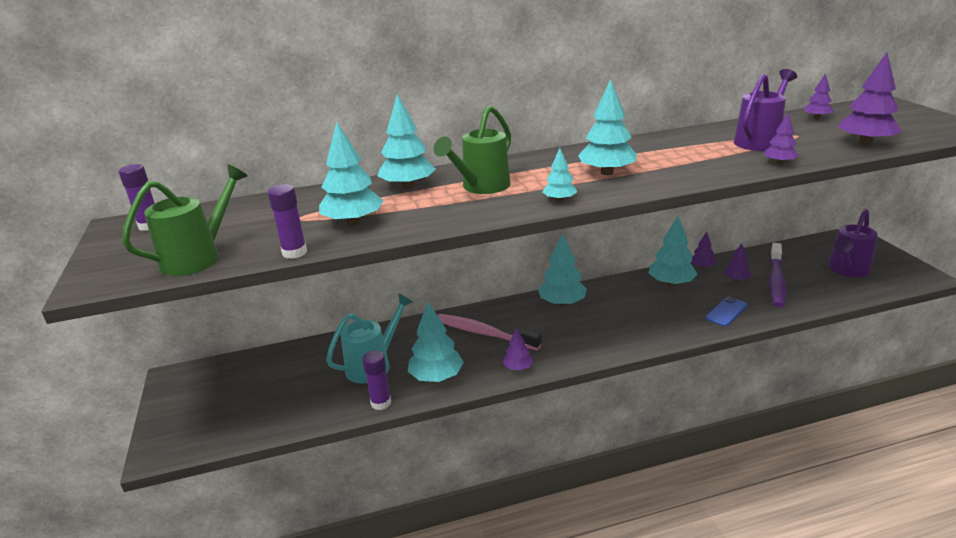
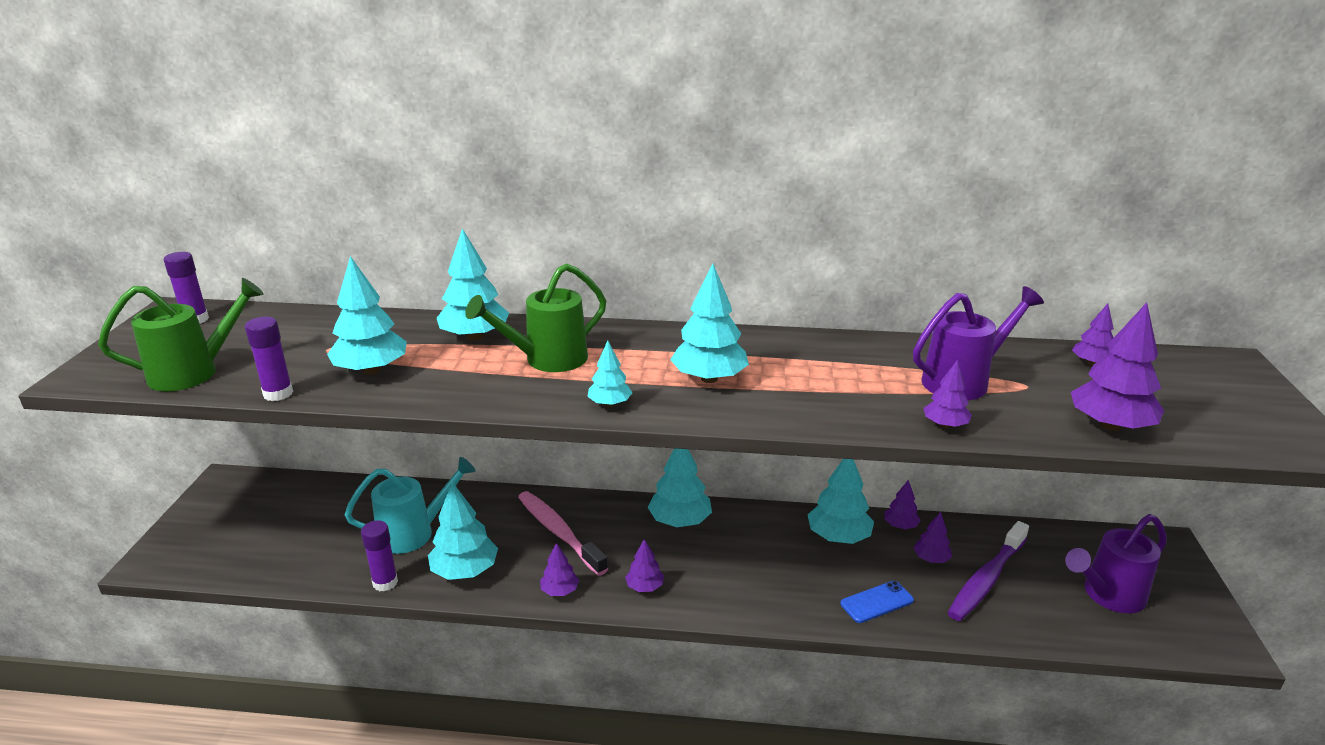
camera: 20 degrees right, 0 degrees up
none -> purple tree [625,539,664,592]

